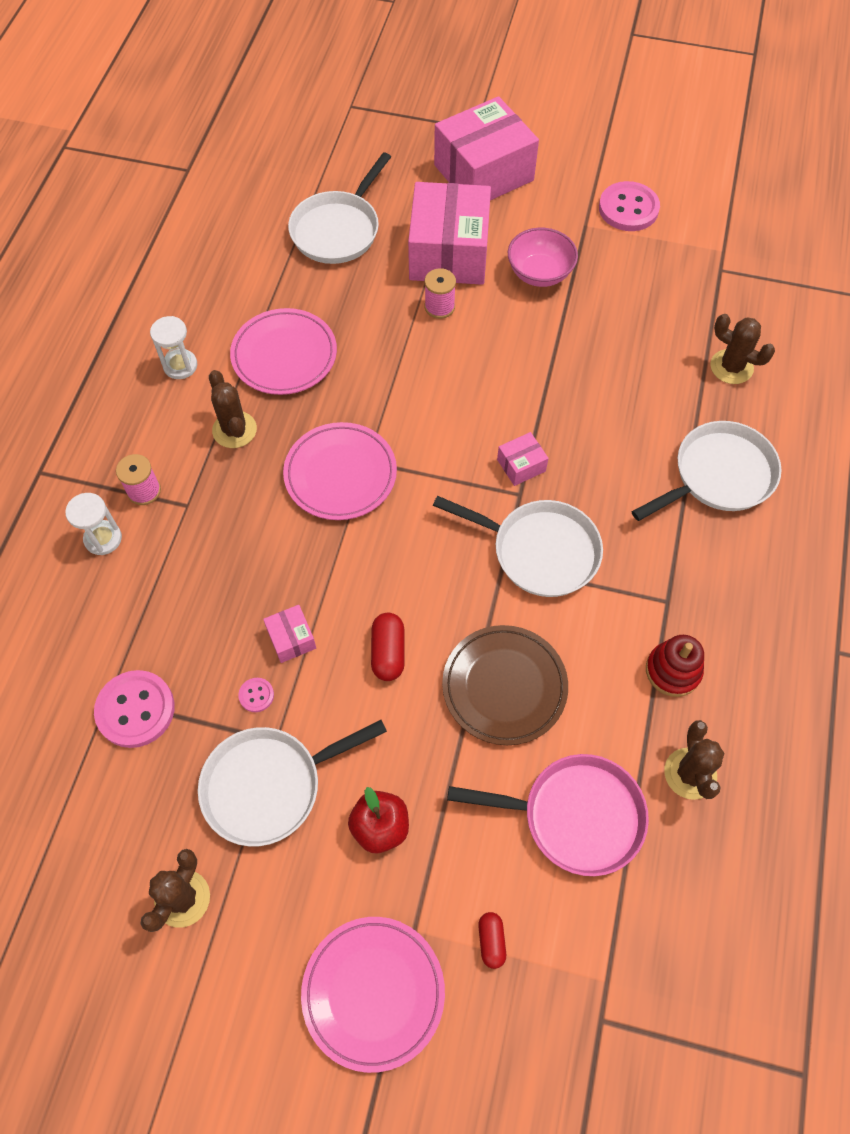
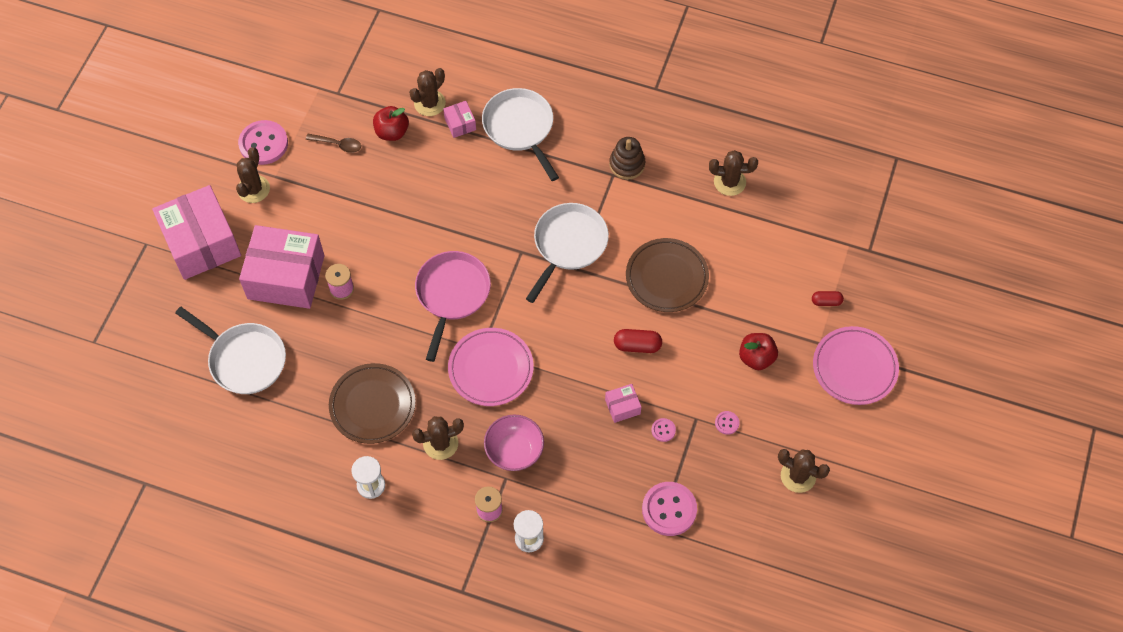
camera: 85 degrees left, 0 degrees up
white pan [198,720,387,846] -> pink button [715,411,739,435]
pink plate [230,308,337,395] -> brown plate [329,363,416,444]
pink pan [447,754,649,876] -> pink pan moved to [415,251,491,362]
pink box [497,432,549,486] -> pink box moved to [443,101,476,138]
pink bowl [508,228,578,287] -> pink bowl moved to [484,414,544,471]
red stacking toy [646,635,704,697] -> none
none -> brown cactus [236,147,270,203]
none -> brown spoon [306,134,361,153]
none -> red apple [373,106,409,141]
none -> brown stacking toy [609,137,645,180]

